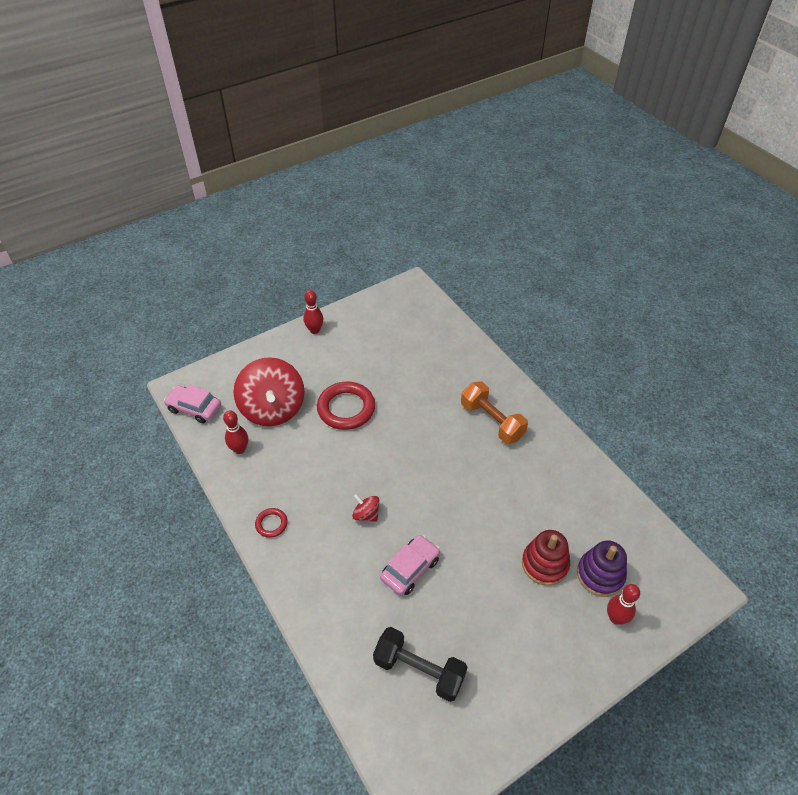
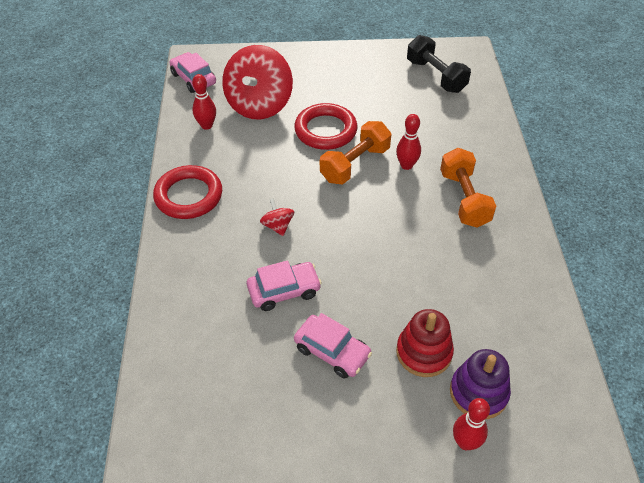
camera: 30 degrees right, 0 degrees up
red ring [255,508,288,538] -> red ring [153,165,222,219], size x2.03
red bowling pin [303,290,323,334] -> red bowling pin moved to [396,114,421,170]
black dumbbell [373,627,467,702] -> black dumbbell moved to [407,35,471,93]
none -> pink car [294,313,372,379]
none -> orange dumbbell [320,121,392,184]

